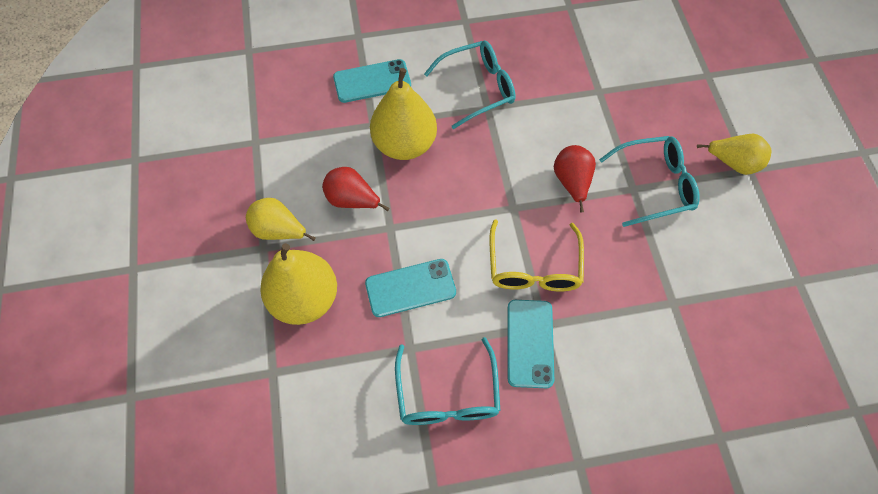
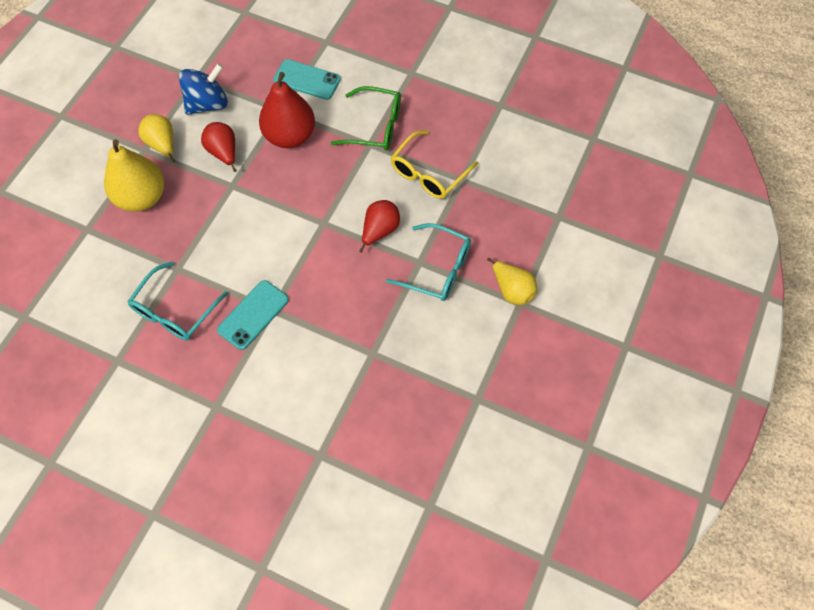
camera: 35 degrees right, 0 degrees up
turquoise phone [365,259,456,317] -> none
yellow pear [370,68,437,160] -> red pear [259,72,315,148]
turquoise glasses [424,40,516,129] -> green glasses [331,86,401,150]
yellow glasses [489,219,584,291] -> yellow glasses moved to [391,130,478,199]
none -> blue spinning top [179,63,228,115]

